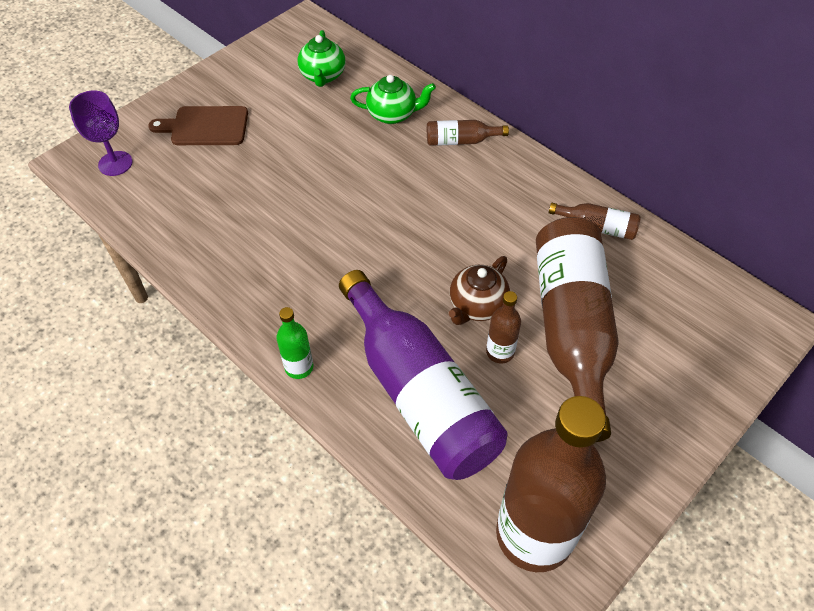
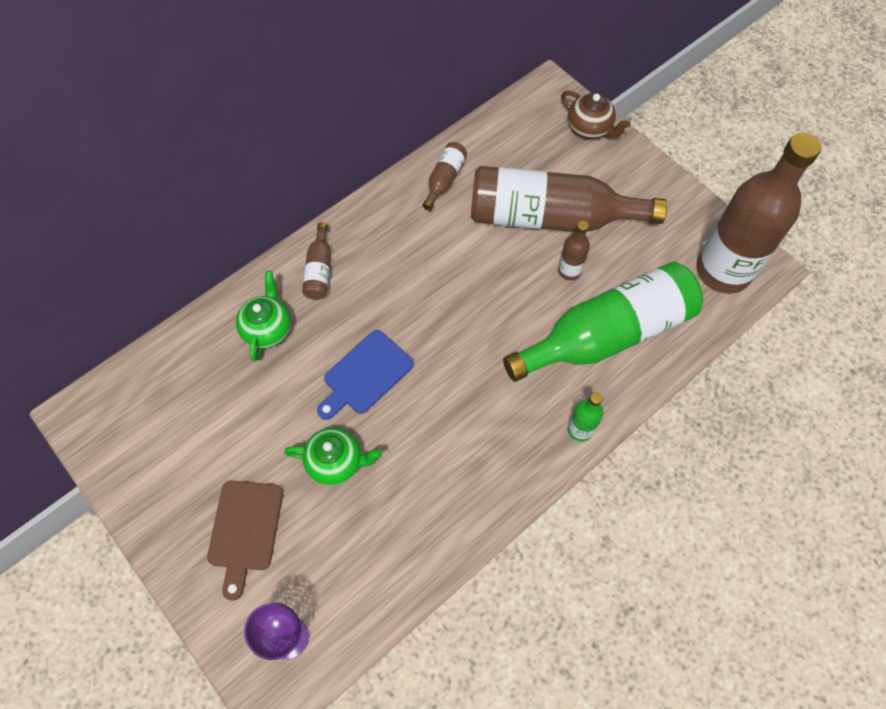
camera: 85 degrees left, 10 degrees up
green teapot [298,30,346,87] -> green teapot moved to [284,427,382,486]
purple bottle [339,270,508,480] -> green bottle [503,262,703,382]
brown teapot [449,256,510,325] -> brown teapot moved to [561,90,631,139]
none -> blue cutting board [317,330,414,420]

